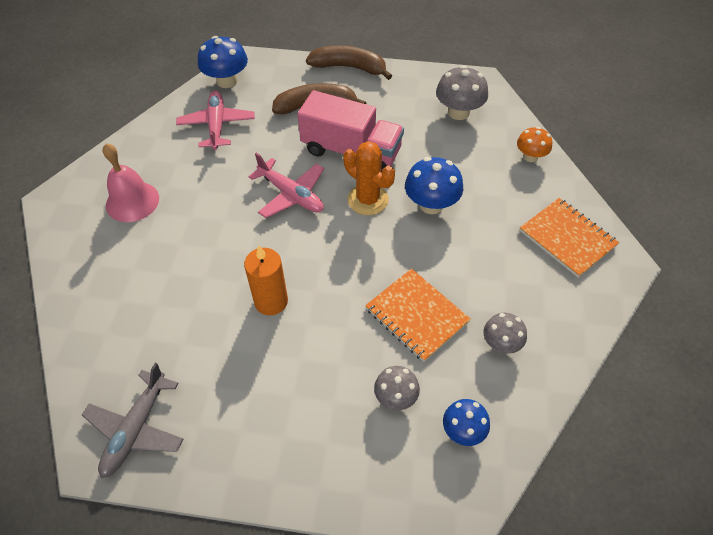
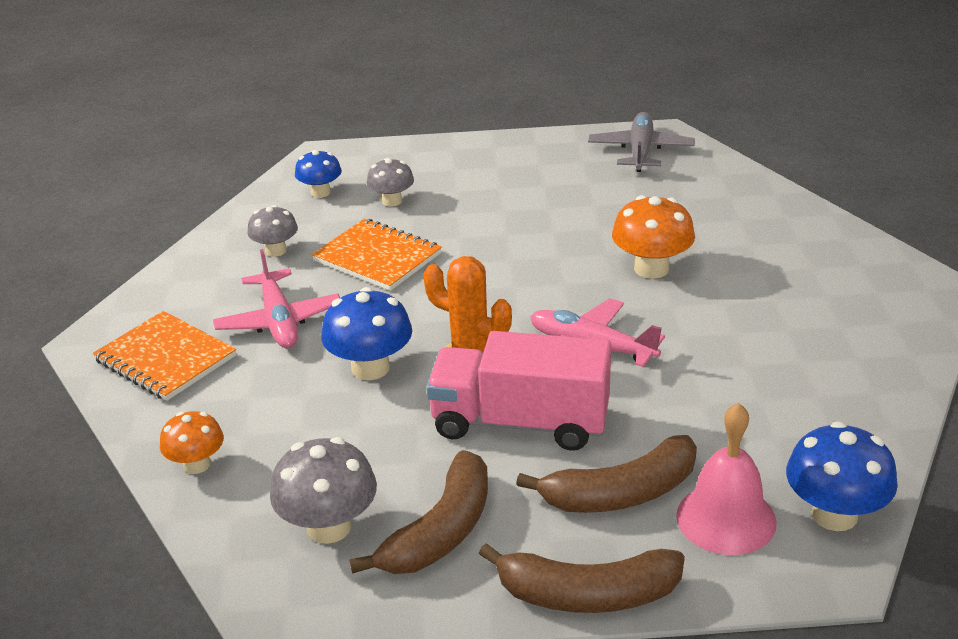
camera: 170 degrees right, 20 degrees down
pink bell [102,143,159,222] -> pink bell moved to [676,403,777,555]
pink plane [176,91,255,150] -> pink plane moved to [213,249,340,348]
orange candle [244,246,288,315] -> none
none -> brown banana [350,450,488,574]
none -> orange mushroom [612,195,695,279]

